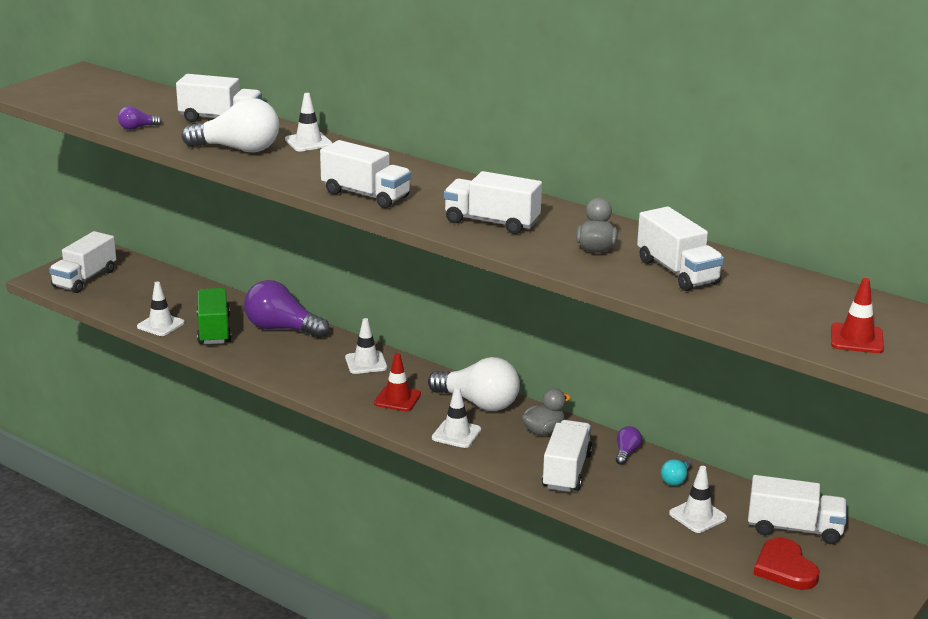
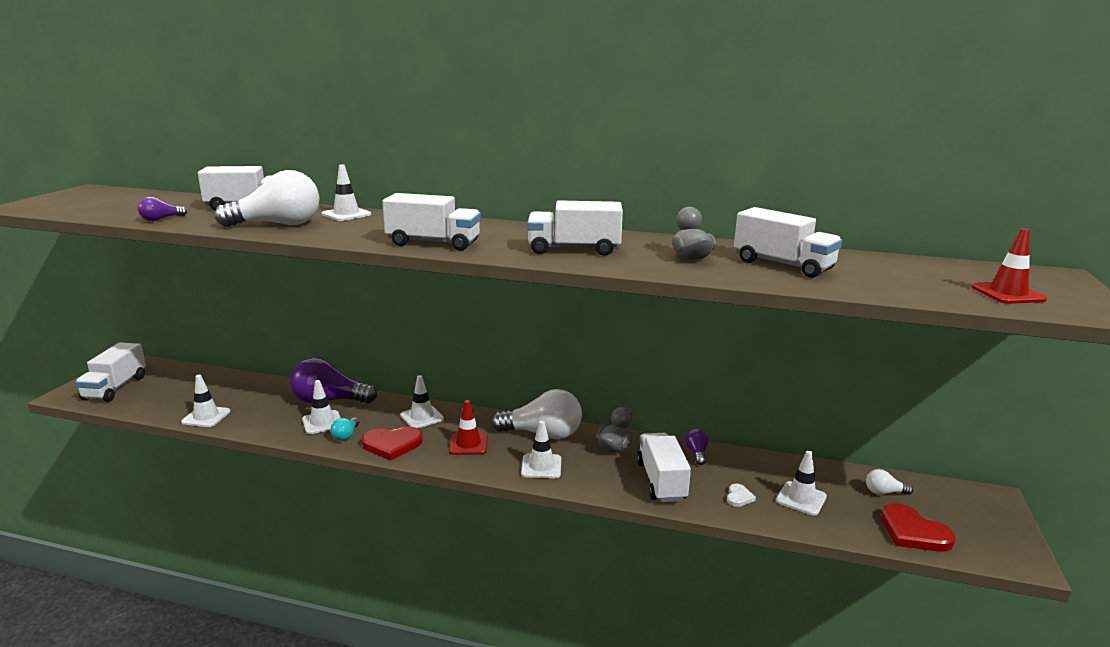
camera: 20 degrees left, 5 degrees down
green truck [197,288,231,344] -> none
turquoise light bulb [661,459,692,486] -> turquoise light bulb moved to [330,417,359,441]
white truck [748,475,847,544] -> white light bulb [866,469,913,495]
none -> white traffic cone [302,380,341,434]
none -> red heart [362,427,423,461]
none -> white heart [727,484,756,507]

